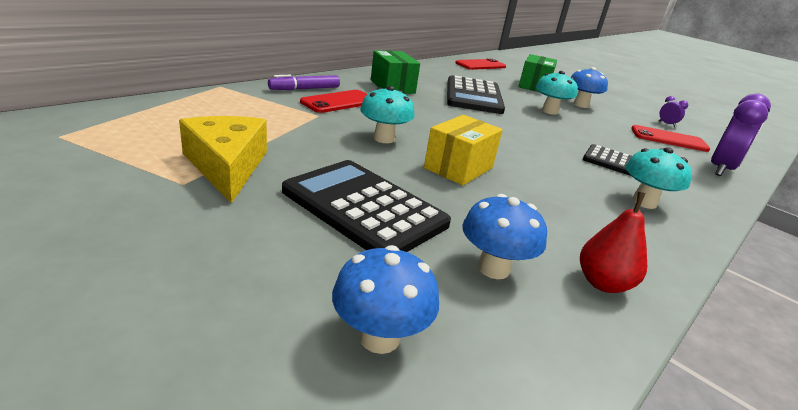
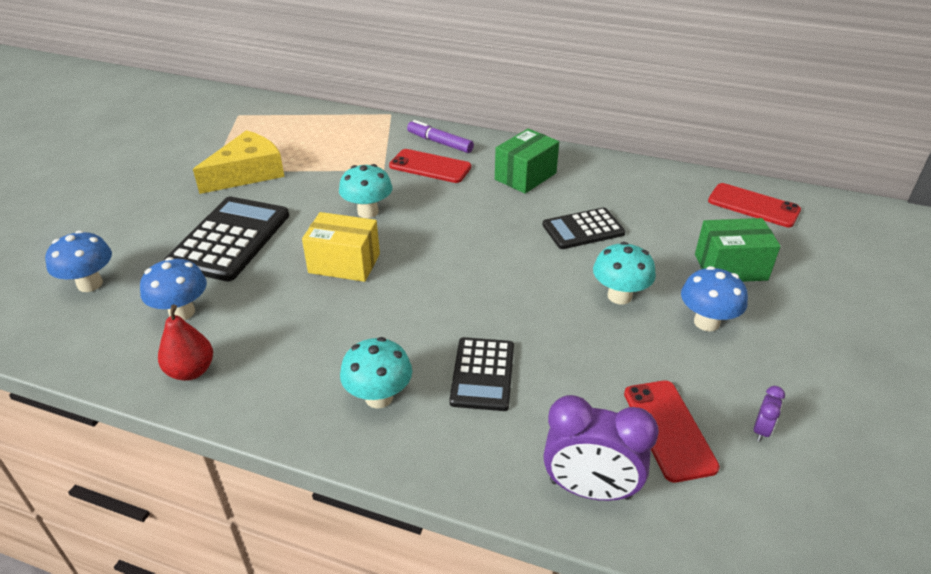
camera: 70 degrees right, 10 degrees up
black calculator [447,75,505,114] -> black calculator [543,207,625,249], size x0.62

